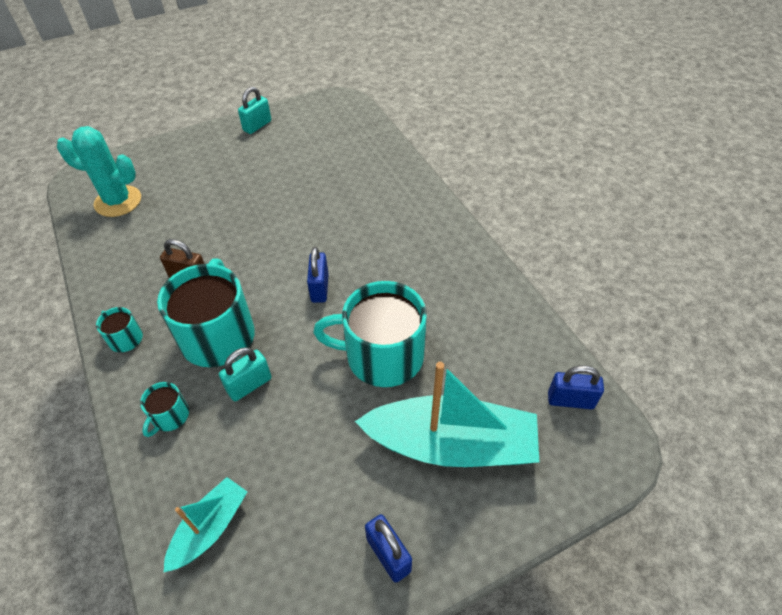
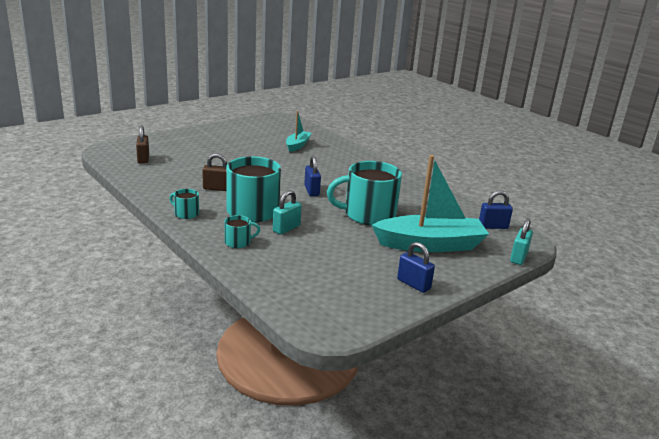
camera: 15 degrees left, 25 degrees down
turquoise cactus [57,126,141,217] -> brown padlock [136,126,149,164]
turquoise mug [140,382,189,437] -> turquoise mug turned 120 degrees counterclockwise [224,215,261,248]
turquoise boat [164,477,247,572] -> turquoise boat moved to [286,111,311,152]
turquoise padlock [238,87,271,134] -> turquoise padlock moved to [510,218,533,265]

